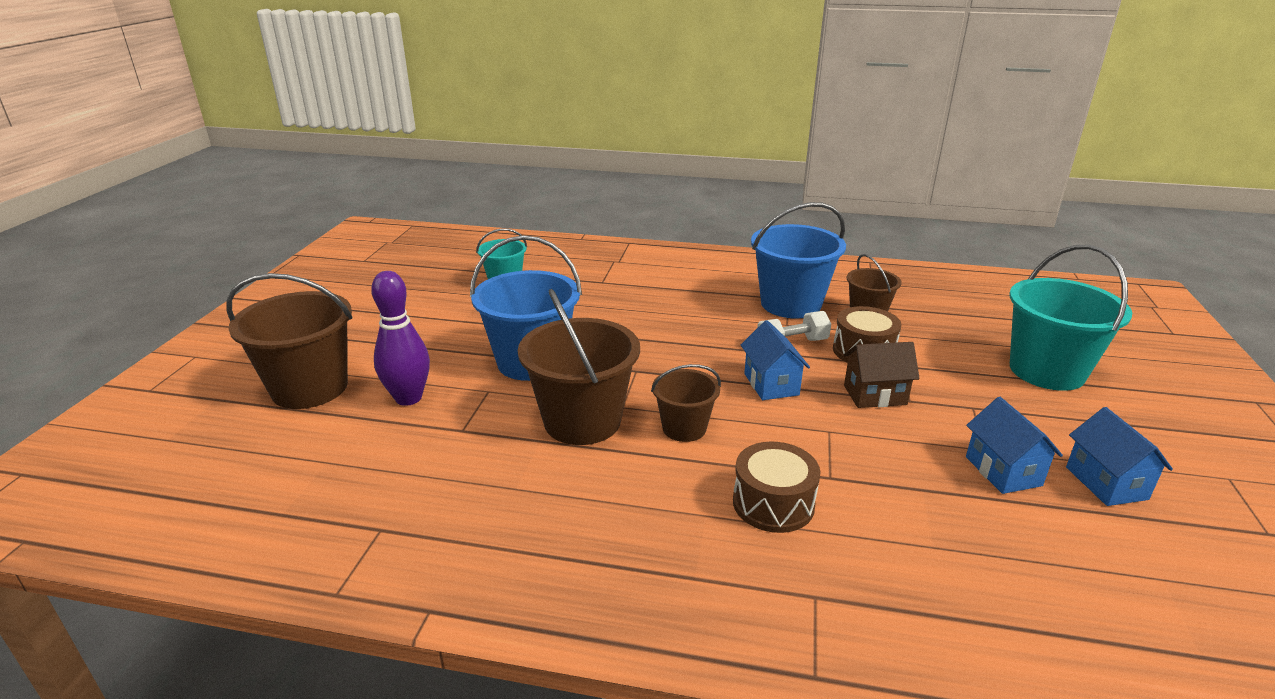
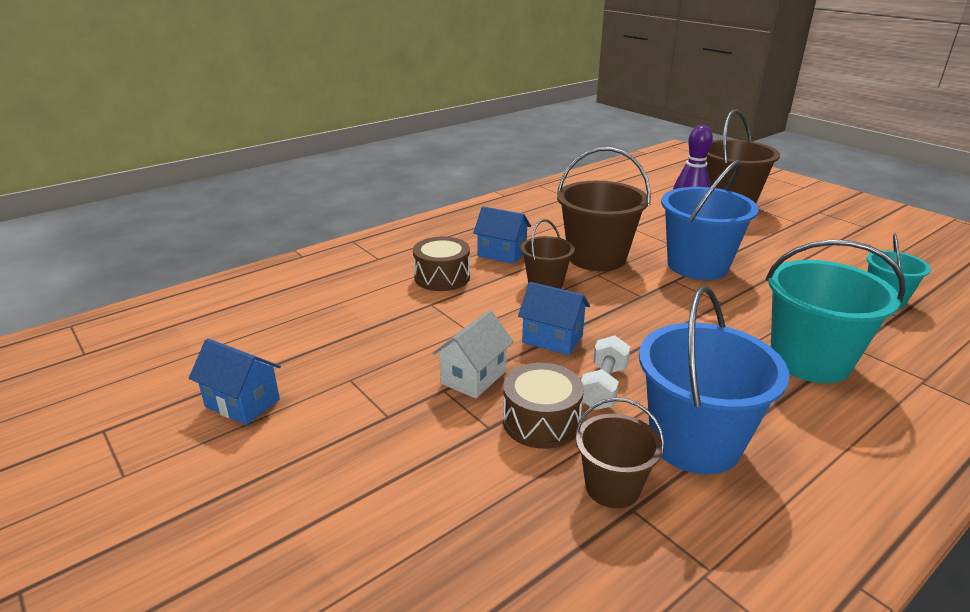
camera: 130 degrees right, 0 degrees up
brown house [844,342,920,408] -> white house [433,310,514,399]
blue house [966,397,1063,494] -> blue house moved to [473,206,531,264]
turquoise bucket [1009,244,1132,391] -> turquoise bucket moved to [766,240,906,383]

